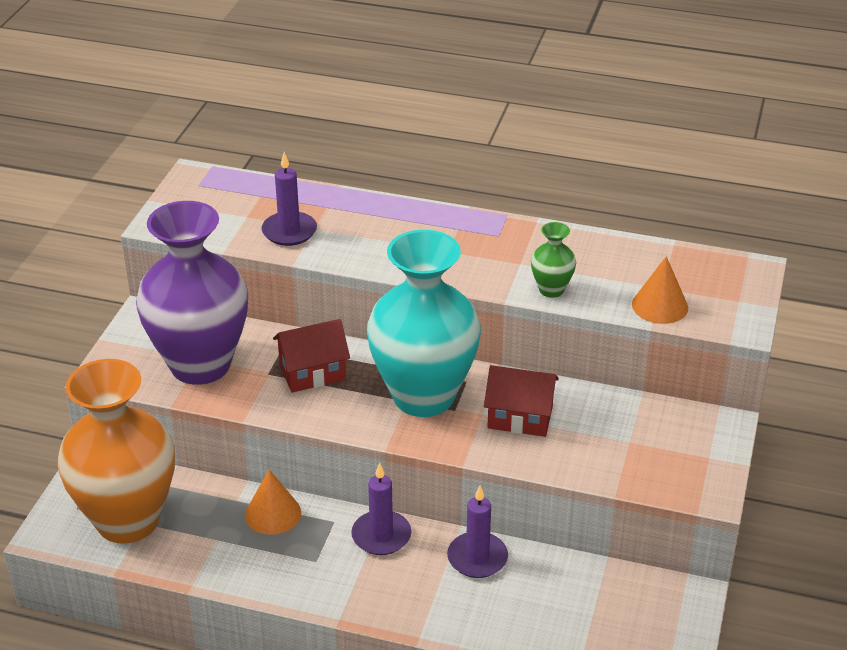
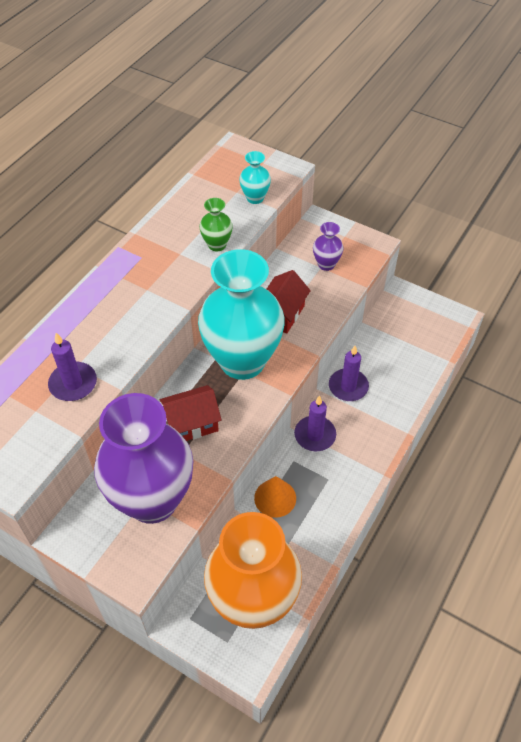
camera: 75 degrees left, 15 degrees up
red house [273,319,350,393] -> red house turned 75 degrees clockwise [160,385,222,441]
orange cone [632,256,688,324] -> turquoise vase [239,151,271,204]
none -> purple vase [313,222,344,271]

